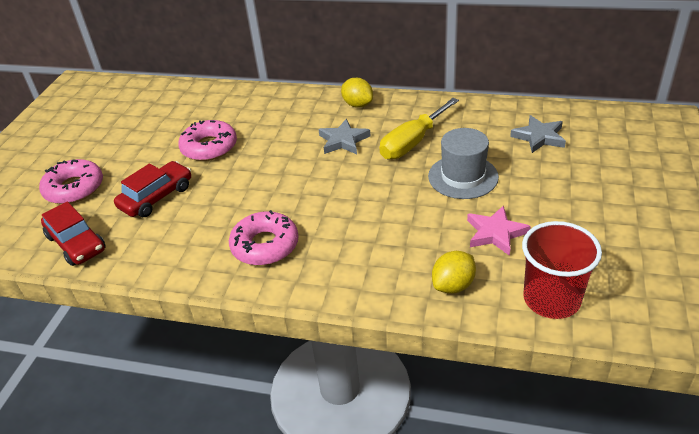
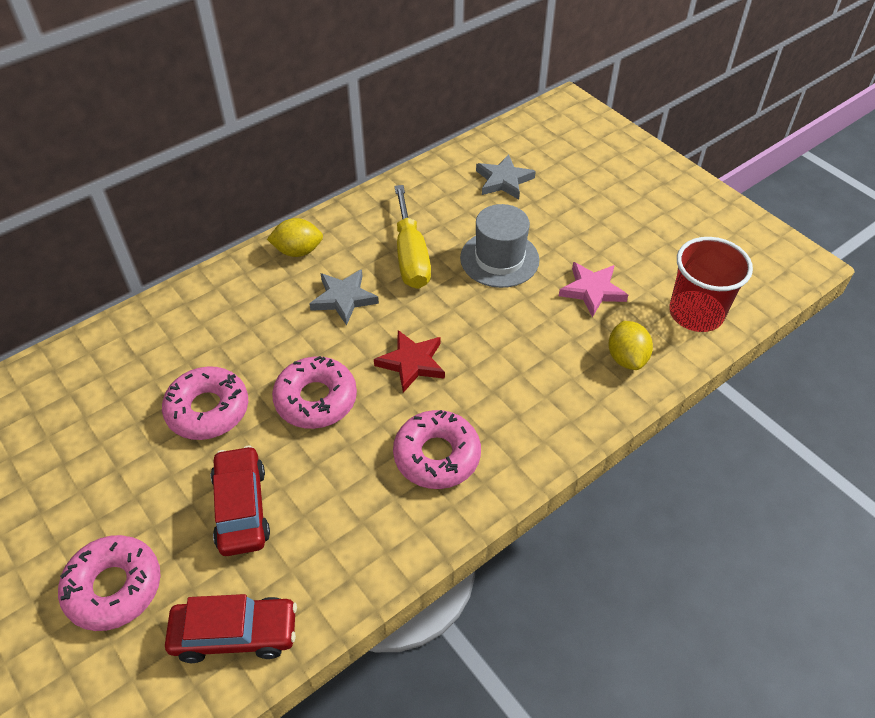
camera: 55 degrees left, 10 degrees up
none -> pink donut [272,356,357,429]
none -> red star [374,330,445,393]

